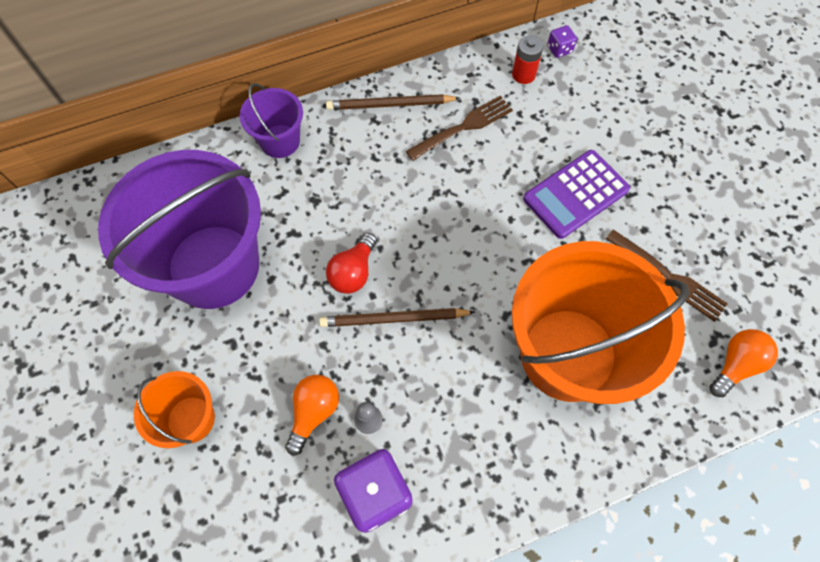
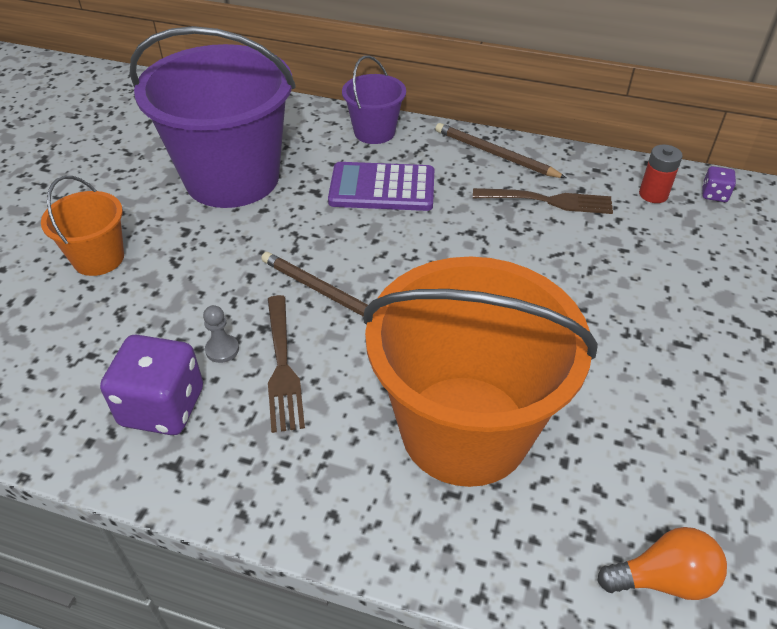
camera: 40 degrees right, 20 degrees down
orange light bulb [285,375,339,455] -> none
red light bulb [326,233,377,294] -> none
purple calculator [523,150,630,239] -> purple calculator moved to [328,162,434,211]
brown fork [606,229,728,322] -> brown fork moved to [268,295,305,433]

